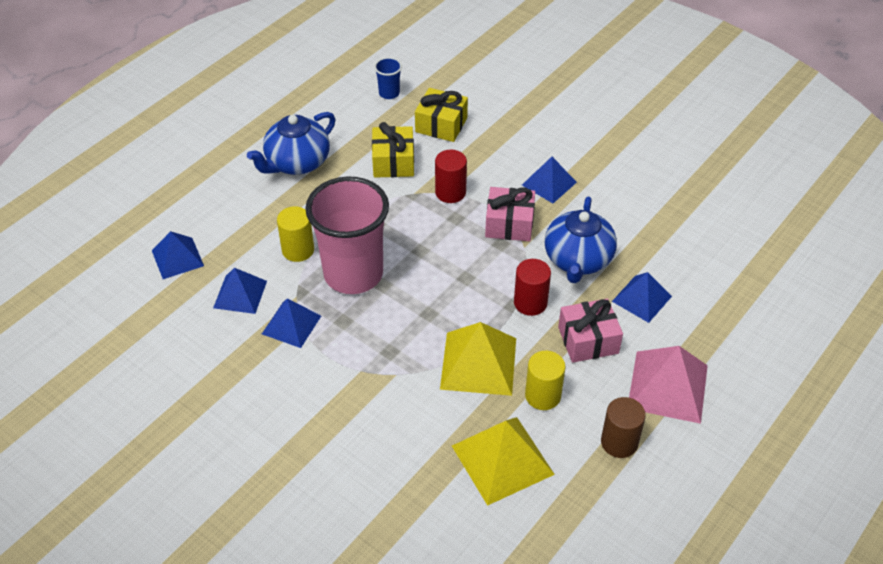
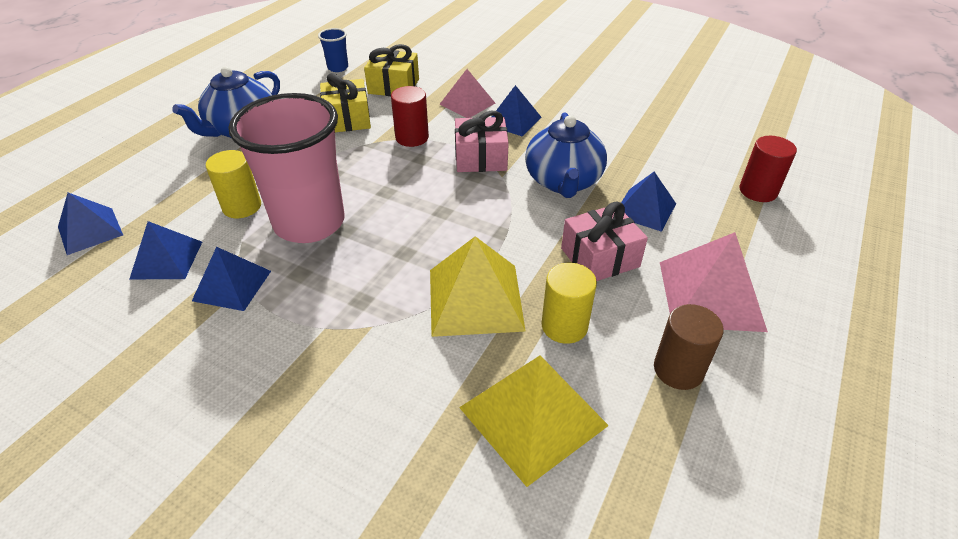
camera: 10 degrees left, 5 degrees down
red cylinder [514,259,551,316] -> red cylinder moved to [739,136,797,202]
none -> pink pyramid [440,69,495,118]

